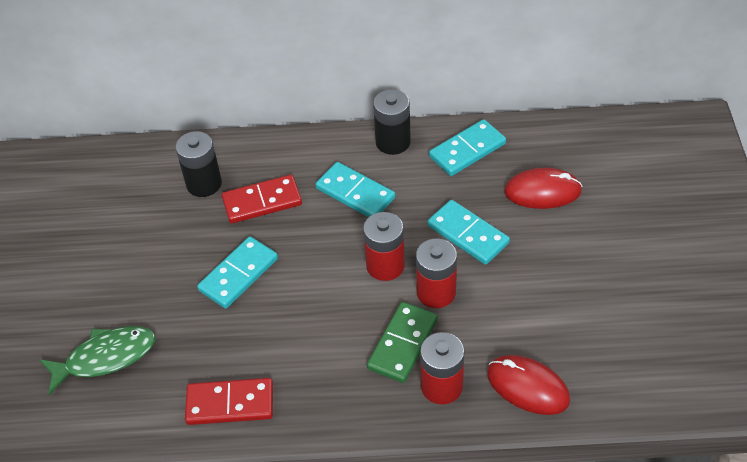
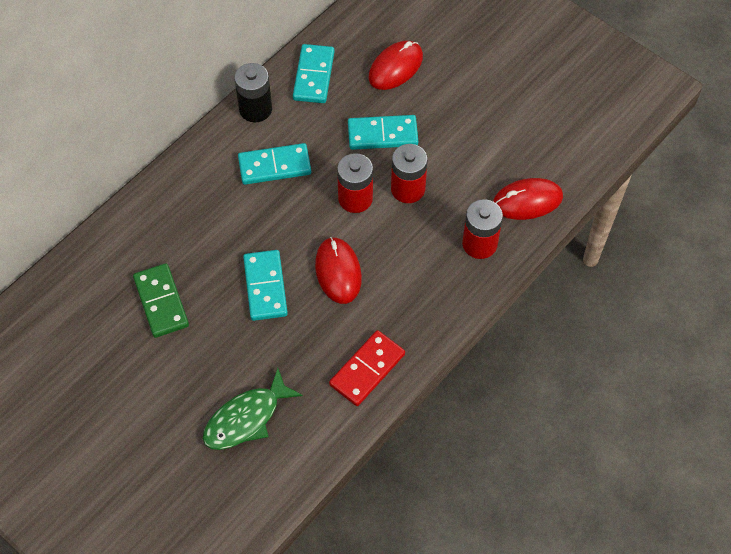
camera: 50 degrees left, 10 degrees up
green fish [40,326,155,395] -> green fish turned 150 degrees counterclockwise [203,368,303,450]
black battery [175,131,222,197] -> none
red domino [222,175,302,224] -> none
green domino [367,302,438,383] -> green domino moved to [133,263,189,338]
none -> red mouse [315,237,362,304]

